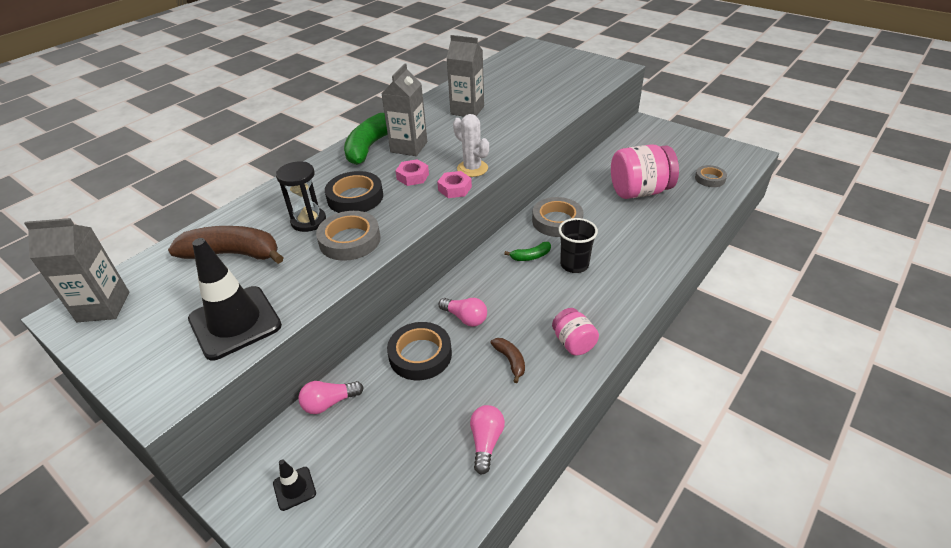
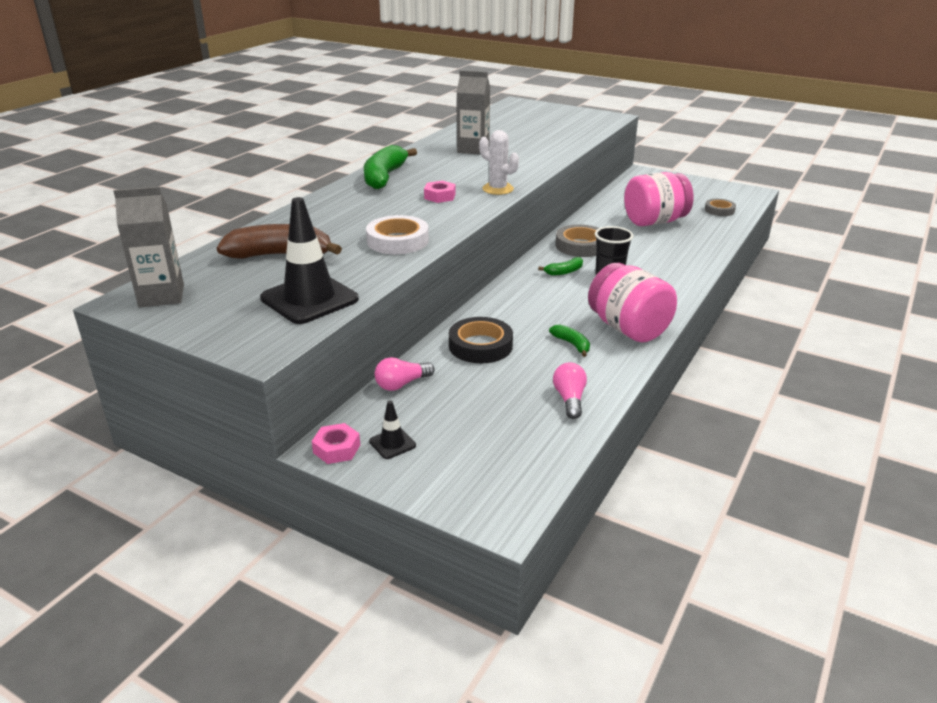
camera: 10 degrees left, 10 degrees down
black hourglass [276,162,326,232] -> none
grey tape [316,211,381,261] -> white tape [366,215,429,254]
black tape [325,171,383,213] -> none
grey carton [381,63,427,156] -> none
pink nut [437,171,472,198] -> pink nut moved to [312,423,360,464]
pink light bulb [439,298,487,327] -> none
brown banana [490,338,525,383] -> green banana [549,324,590,357]
pink jar [552,308,599,356] -> pink jar [588,263,677,343], size x1.84

